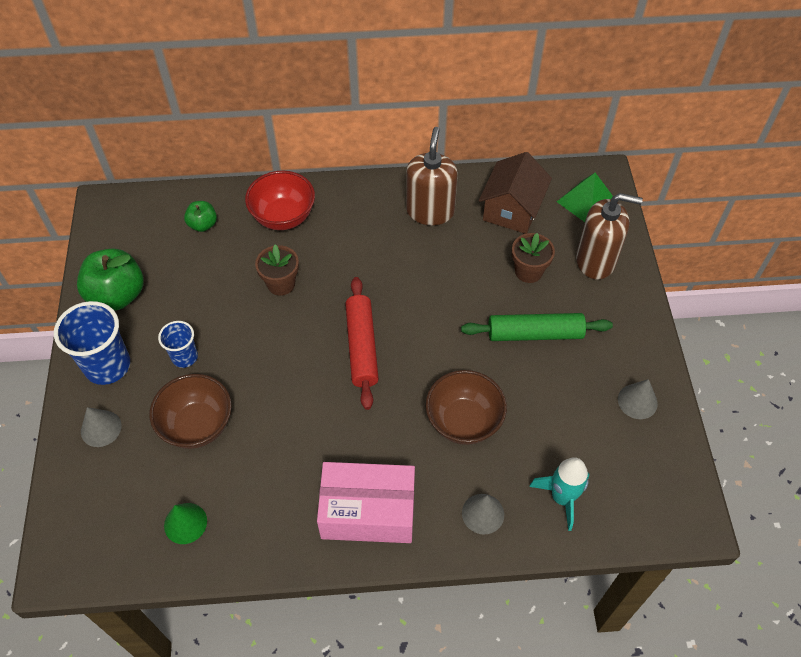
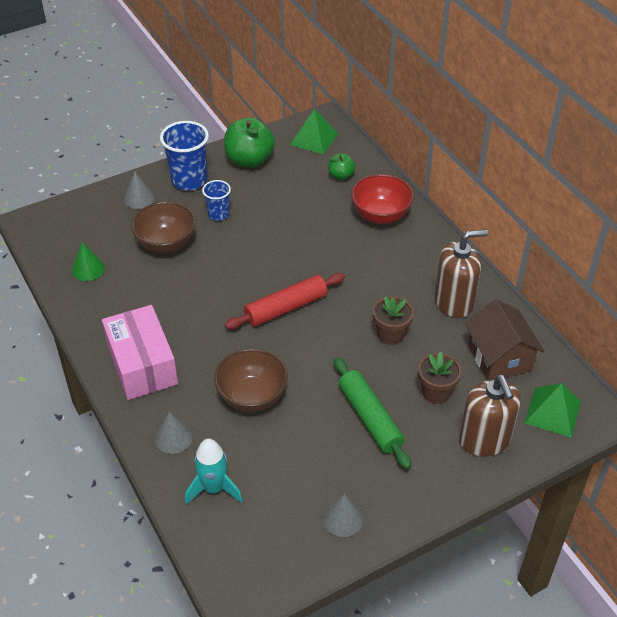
camera: 65 degrees right, 10 degrees down
brown flower pot [255,244,299,296] -> brown flower pot moved to [373,296,414,345]
brown house [479,152,552,234] -> brown house turned 75 degrees clockwise [465,299,544,380]
none -> green pyramid [290,109,338,155]

